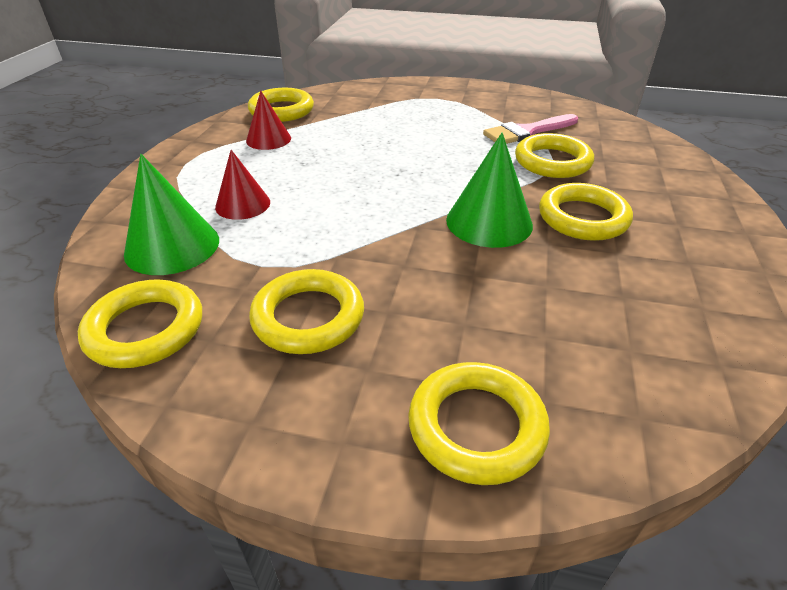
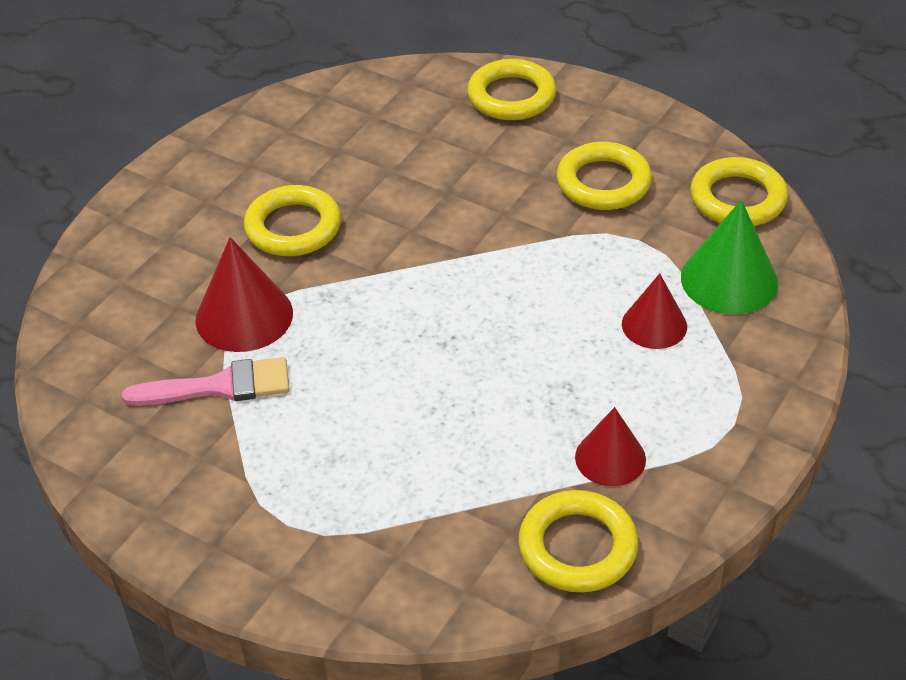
camera: 160 degrees left, 5 degrees up
green cone [446,132,533,248] -> none
yellow ring [515,133,594,178] -> red cone [195,237,293,352]

